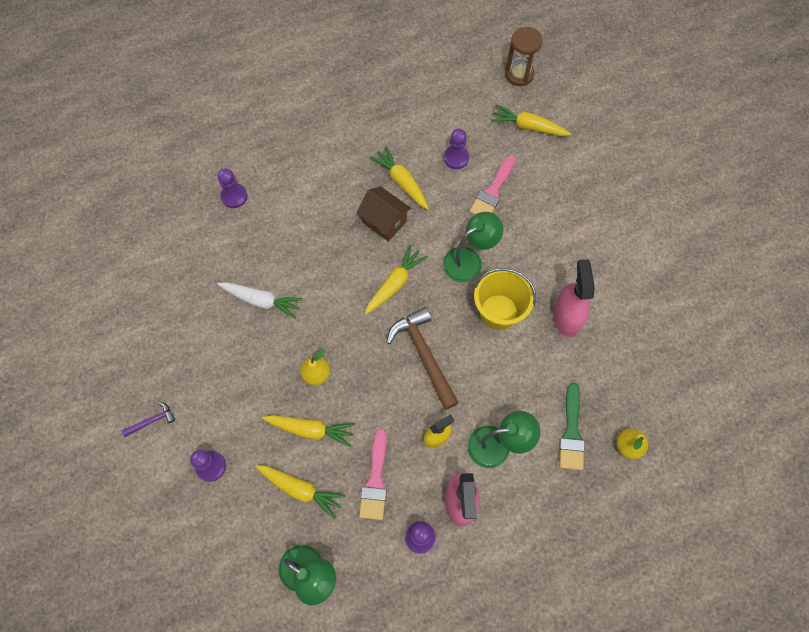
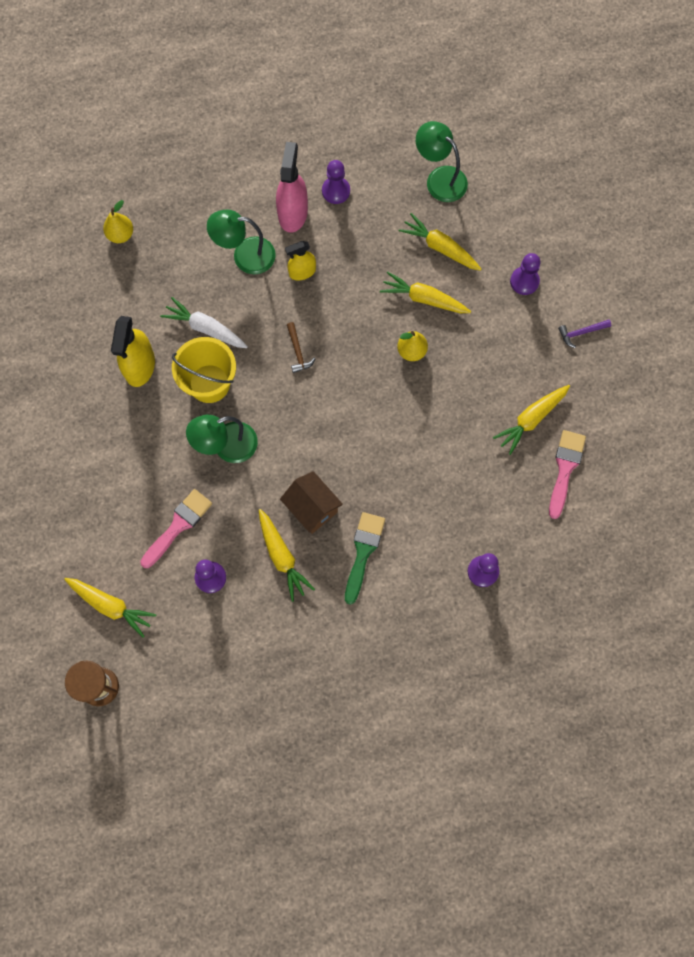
camera: 170 degrees left, 5 degrees up
white carrot [217,282,303,319] -> white carrot moved to [160,297,248,348]
pink brush [359,429,387,520] -> pink brush moved to [549,430,586,519]
yellow carrot [364,245,428,315] -> yellow carrot moved to [493,385,570,455]
brown hammer [386,307,459,410] -> brown hammer [287,322,315,373], size x0.48
pink spray bottle [553,260,595,337] -> yellow spray bottle [111,316,155,387]
green brush [559,382,585,470] -> green brush moved to [345,512,385,605]

